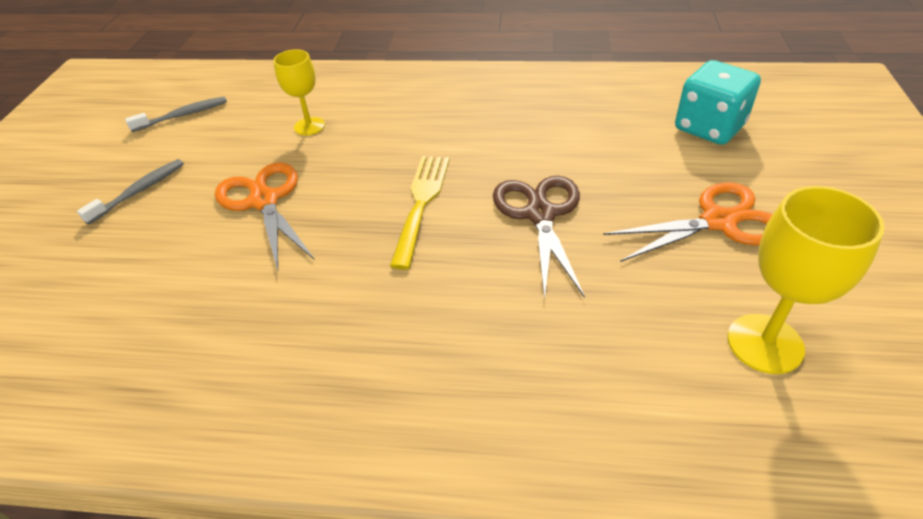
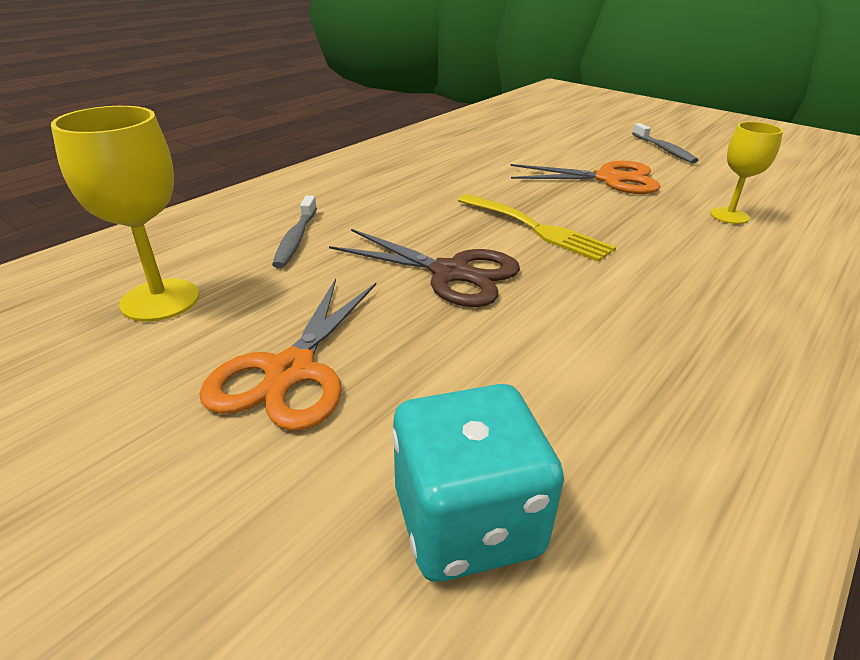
camera: 120 degrees right, 10 degrees down
grey toothbrush [125,96,227,132] -> grey toothbrush moved to [272,196,317,268]

